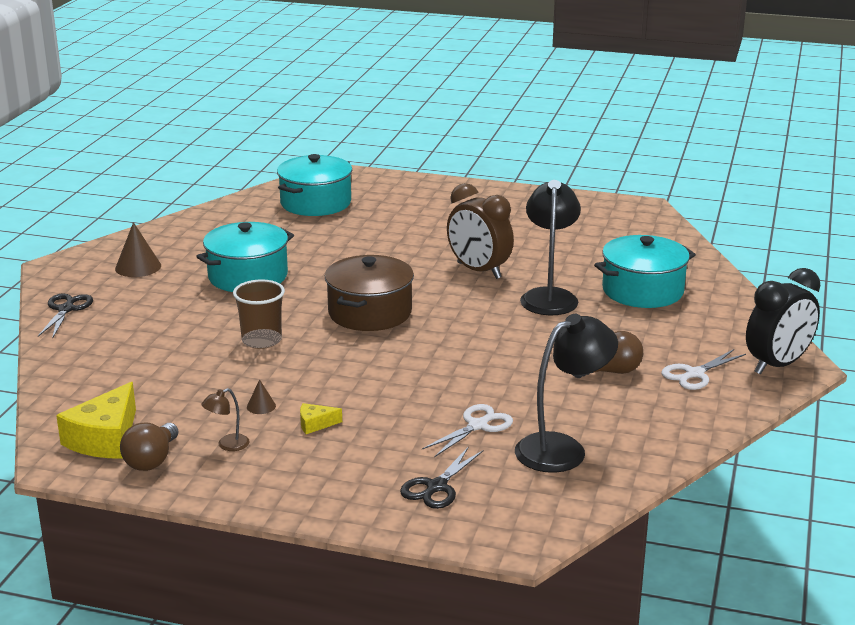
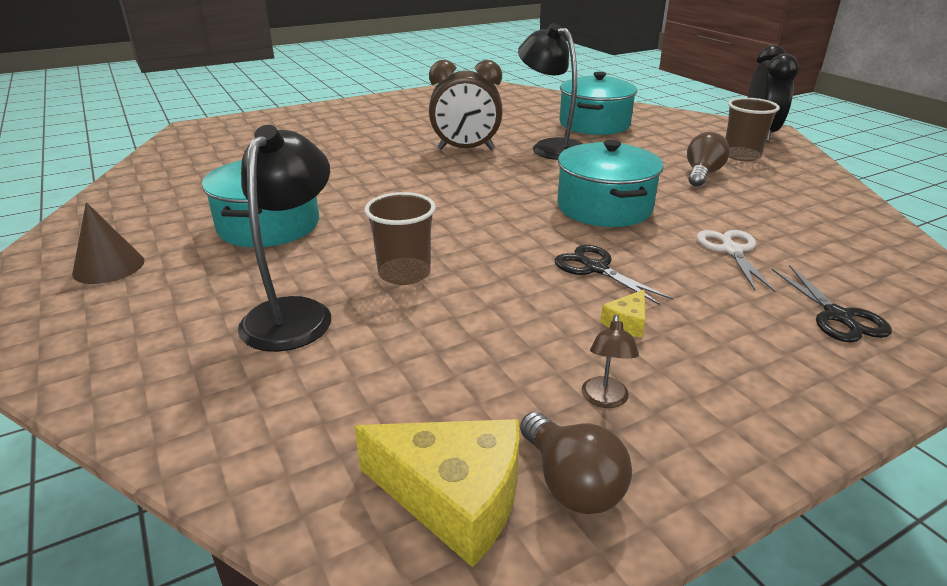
camera: 45 degrees left, 5 degrees up
black scissors [38,293,93,339] -> black scissors moved to [555,245,673,305]
yellow cheese [56,382,136,459] -> yellow cheese turned 45 degrees counterclockwise [354,419,519,568]
brown cone [247,379,276,414] -> none
turquoise pot [277,154,352,216] -> turquoise pot moved to [557,140,664,227]
brown pot [325,255,414,331] -> none
black lamp [515,314,618,473] -> black lamp moved to [238,125,331,352]
white scissors [662,349,746,390] -> brown cup [725,98,780,161]

